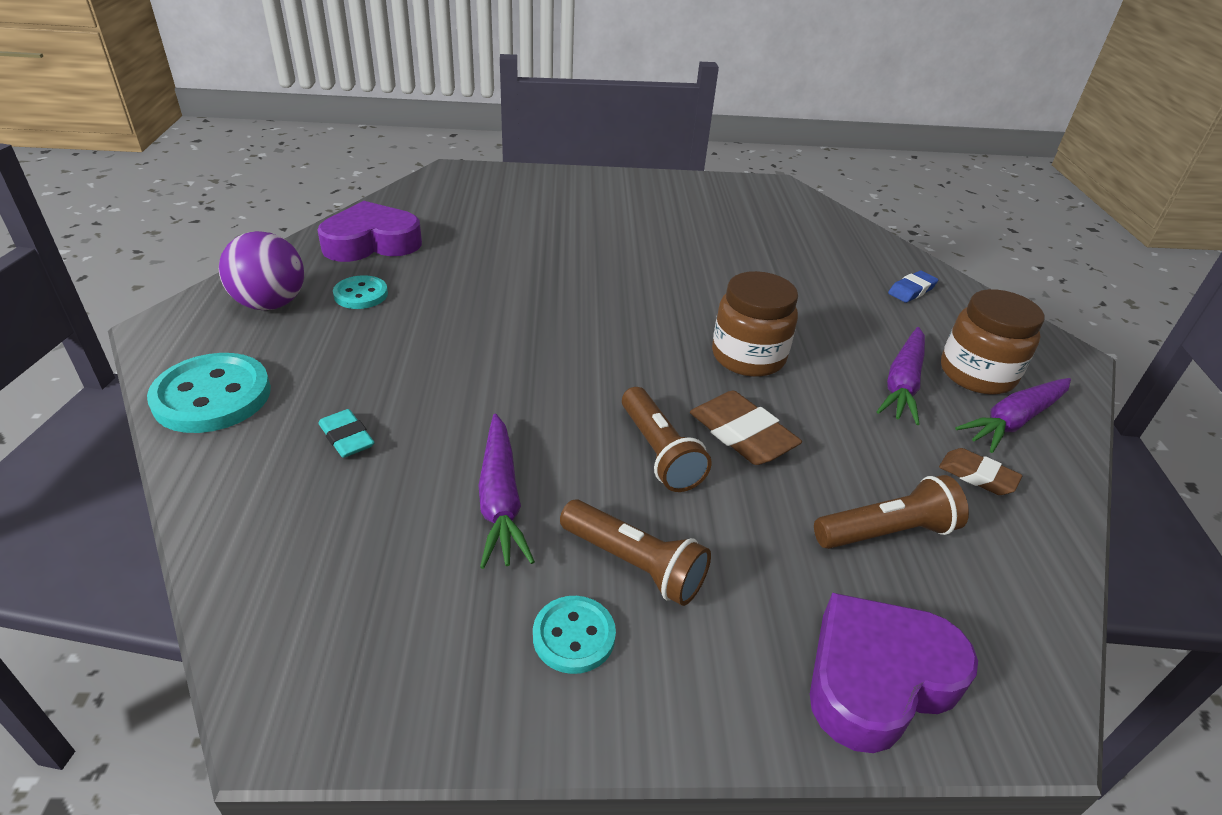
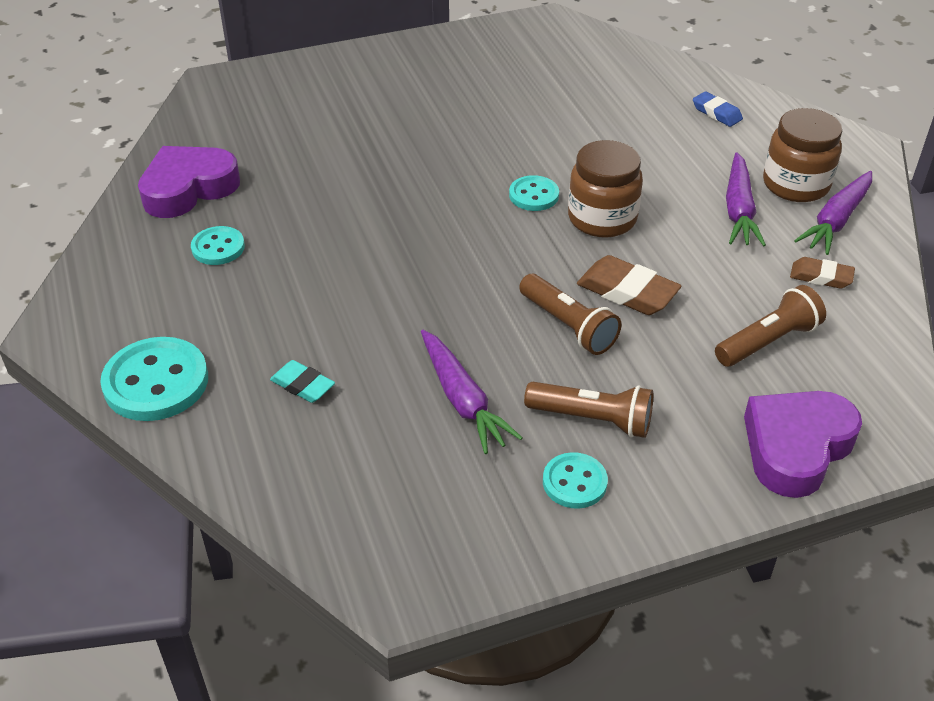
camera: 15 degrees left, 5 degrees up
purple ball [219,231,304,310] -> none
blue eraser [888,271,938,303] -> blue eraser turned 75 degrees counterclockwise [693,91,743,127]
none -> turquoise button [509,175,559,211]

